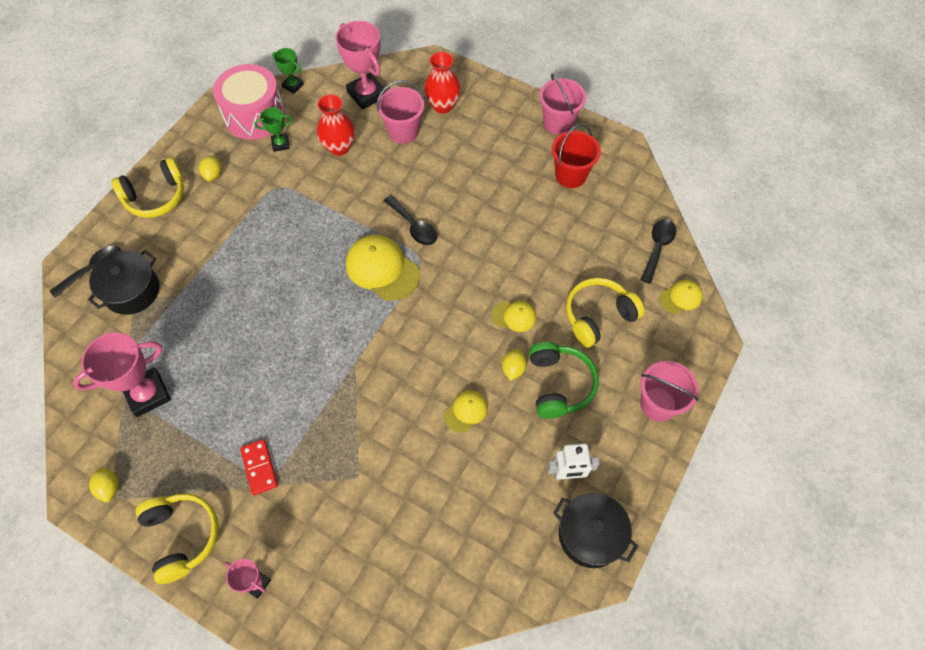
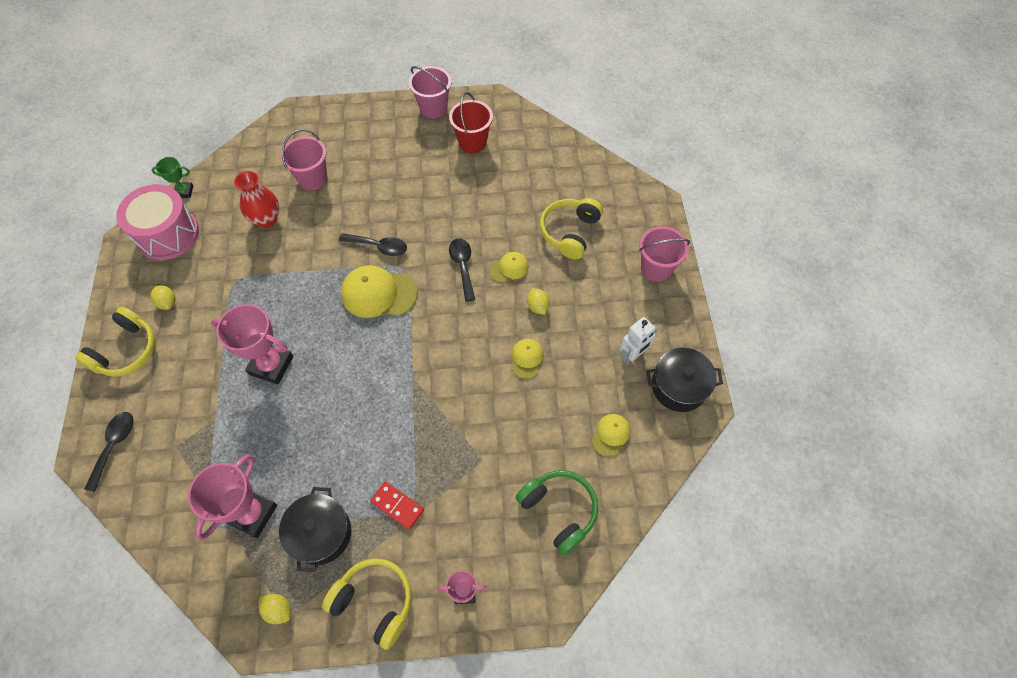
camera: 35 degrees left, 0 degrees up
black pot [88,250,159,315] -> black pot moved to [279,487,351,572]
green trophy [254,107,293,152] -> none
pink trophy [336,21,386,110] -> pink trophy moved to [211,304,293,384]
red vase [424,52,461,114] -> none
green headphones [529,342,599,419] -> green headphones moved to [516,470,598,555]
black spoon [641,219,676,284] -> black spoon moved to [449,238,475,302]
yellow cap [659,280,703,314] -> yellow cap moved to [592,414,630,457]

